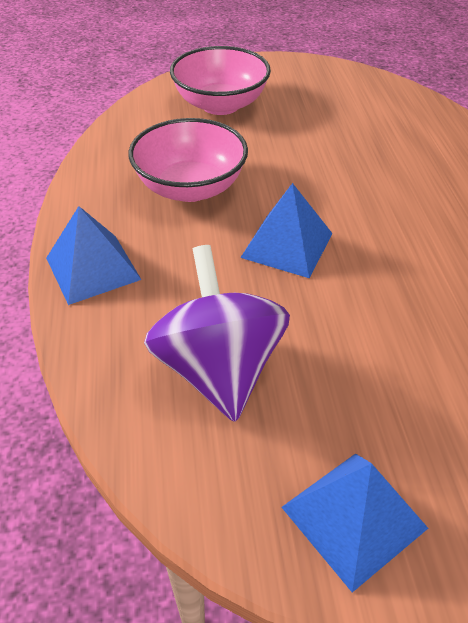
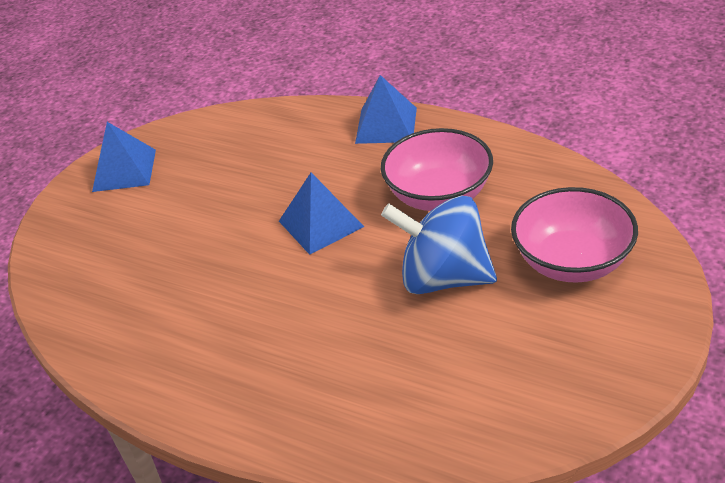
camera: 130 degrees right, 5 degrees down
purple spinning top [144,245,290,422] -> none
none -> blue spinning top [381,196,497,294]

